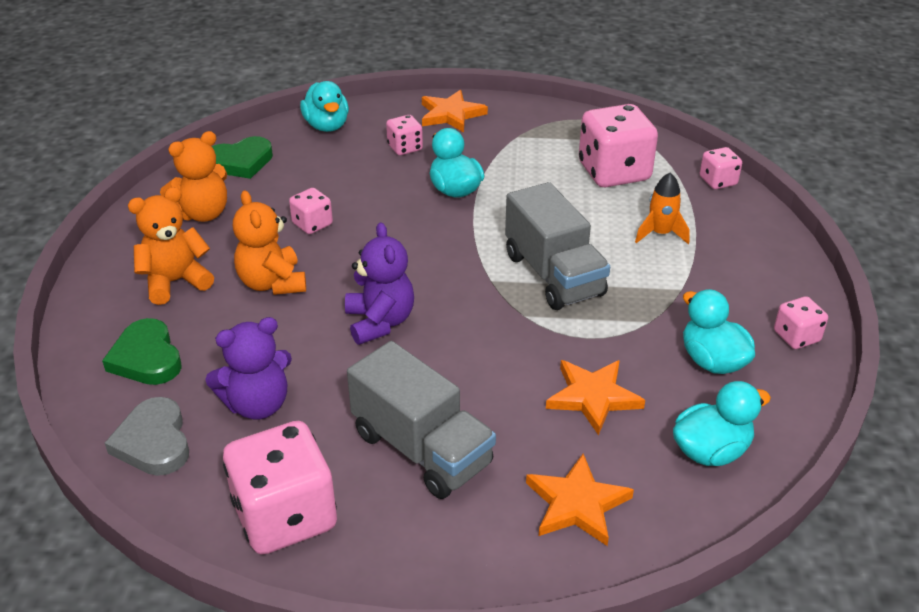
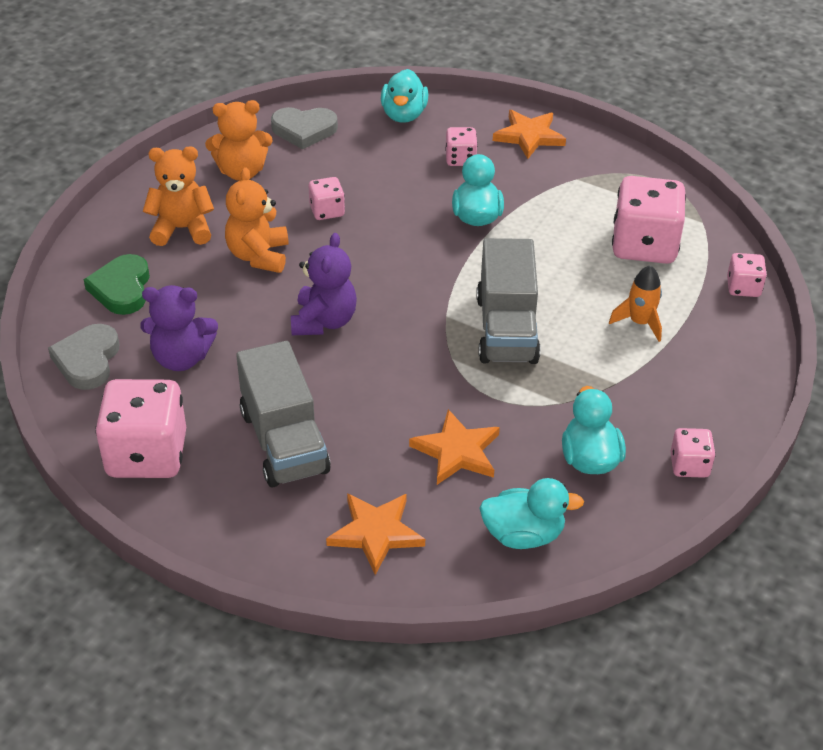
camera: 25 degrees right, 5 degrees up
green heart [212,136,273,179] -> grey heart [271,107,338,149]

